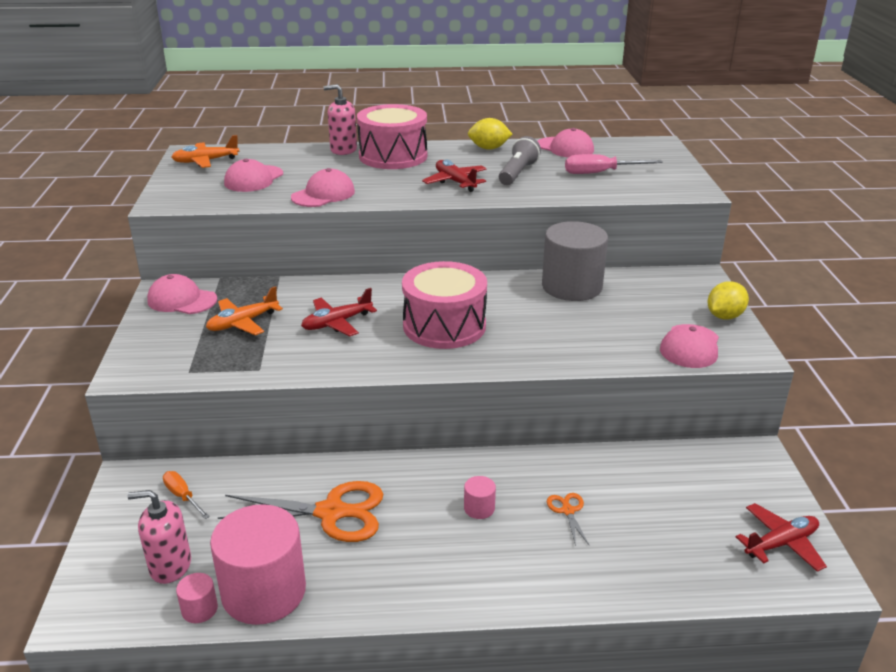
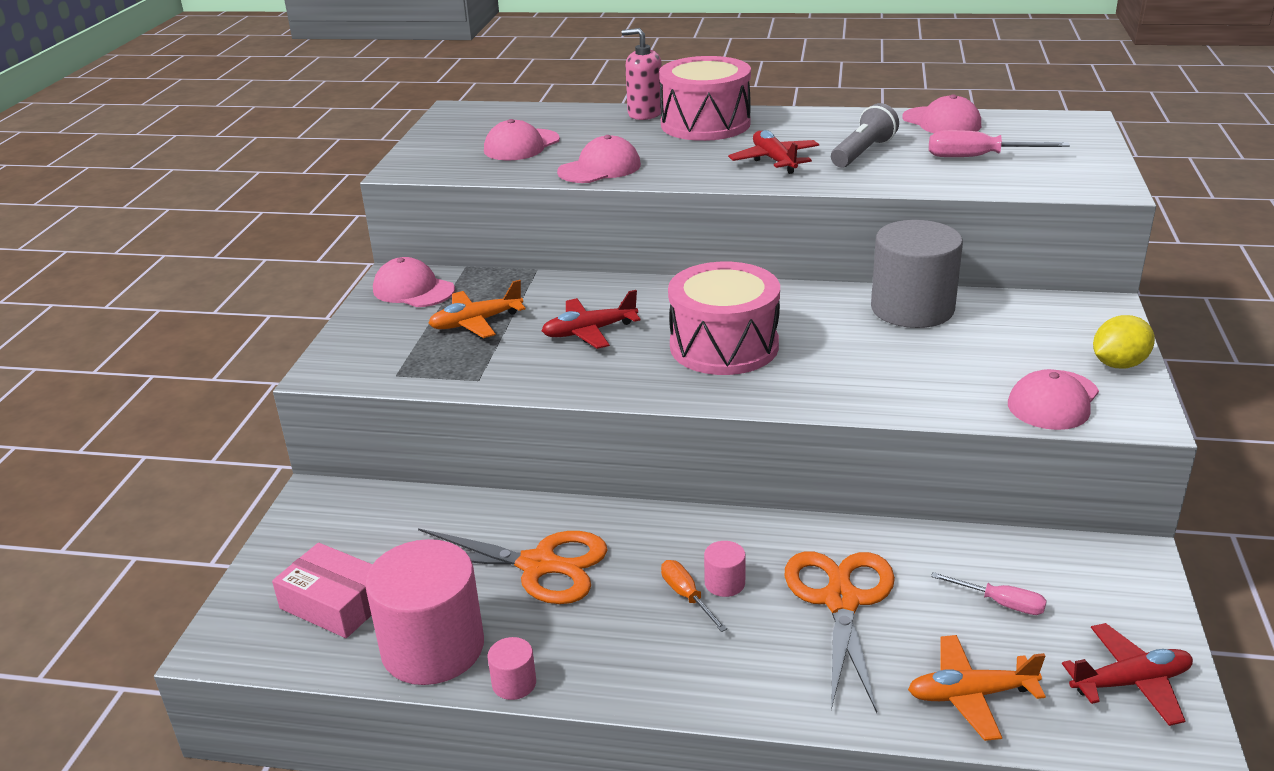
camera: 15 degrees right, 0 degrees up
pink soap dispenser [127,490,191,584] -> pink box [272,543,373,638]
orange screwdriver [163,471,210,519] -> orange screwdriver moved to [661,560,727,632]
orange plane [171,135,239,168] -> orange plane moved to [908,635,1046,741]
pink cylinder [176,573,218,623] -> pink cylinder moved to [488,637,536,700]
yellow lemon [468,118,512,150] -> none
orange scissors [547,493,590,546] -> orange scissors [785,551,895,713], size x2.21
none -> pink screwdriver [931,572,1047,615]

